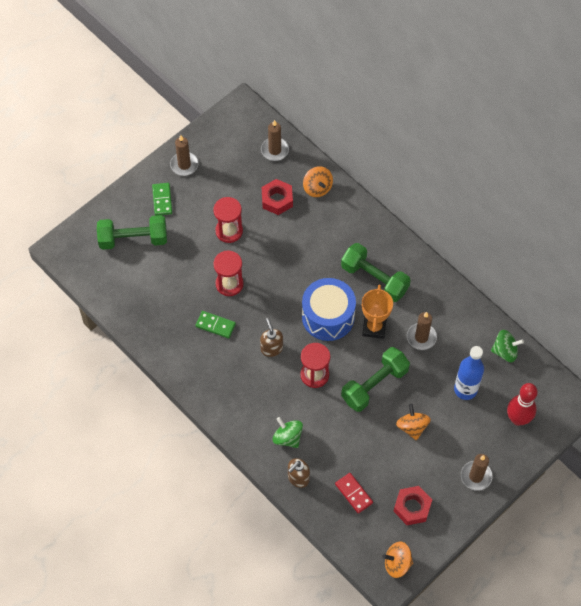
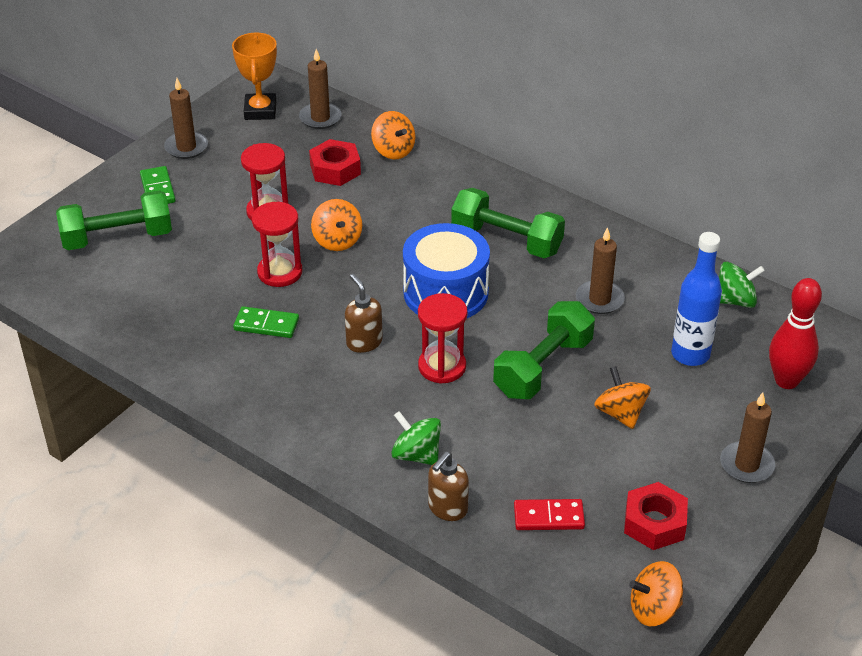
camera: 10 degrees left, 20 degrees down
red domino [335,473,373,514] -> red domino turned 45 degrees counterclockwise [514,499,585,530]
orange trophy [362,285,393,339] -> orange trophy moved to [232,33,277,120]
none -> orange spinning top [311,199,362,251]

